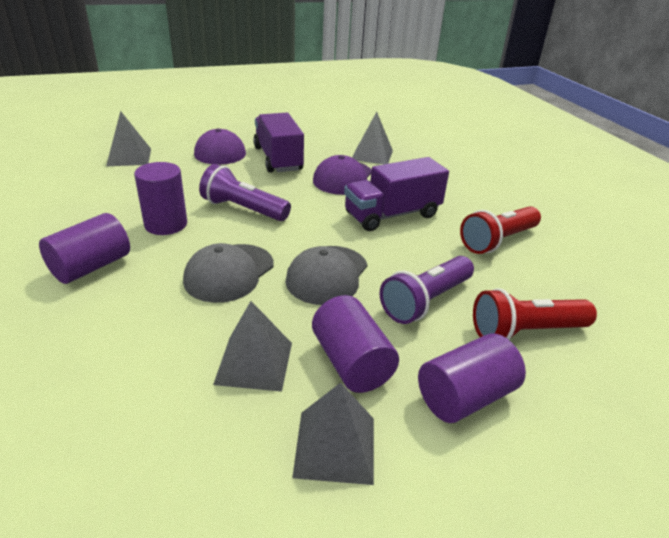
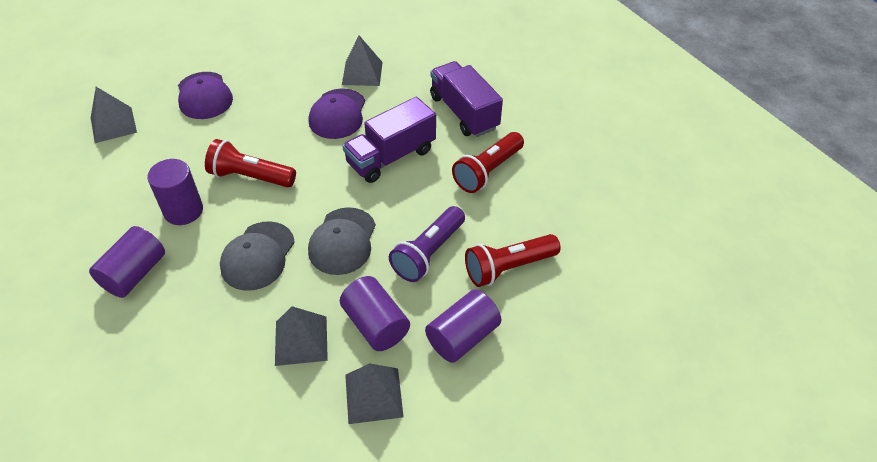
camera: 10 degrees left, 15 degrees up
purple flashlight [199,164,291,221] -> red flashlight [205,139,296,187]
purple truck [253,113,304,173] -> purple truck moved to [430,61,503,137]

